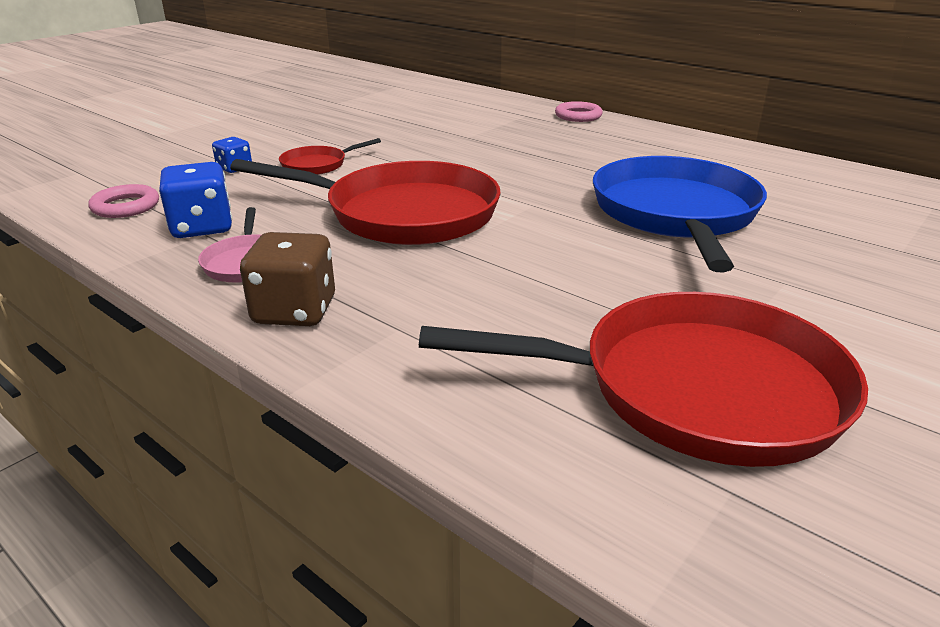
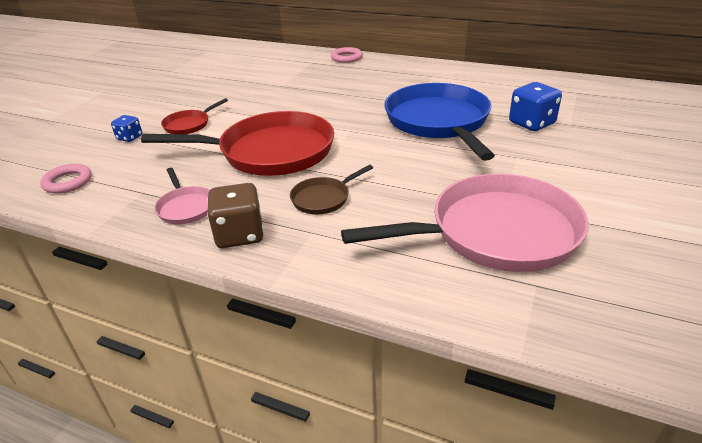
camera: 15 degrees left, 5 degrees up
blue dice [159,162,232,238] -> blue dice moved to [509,82,562,131]
red pan [419,292,868,467] -> pink pan [341,174,589,272]
none -> brown pan [290,165,373,214]

